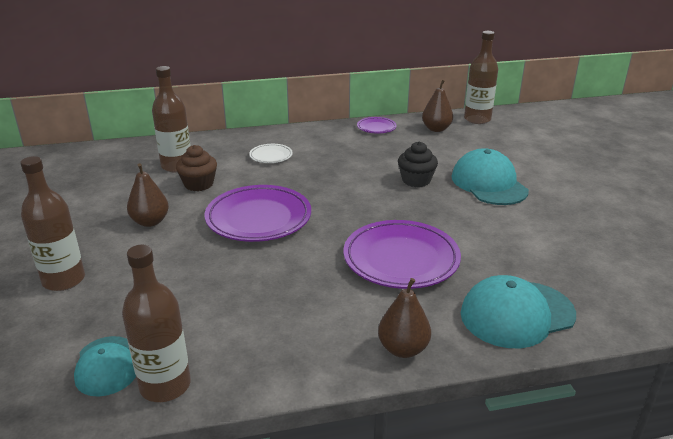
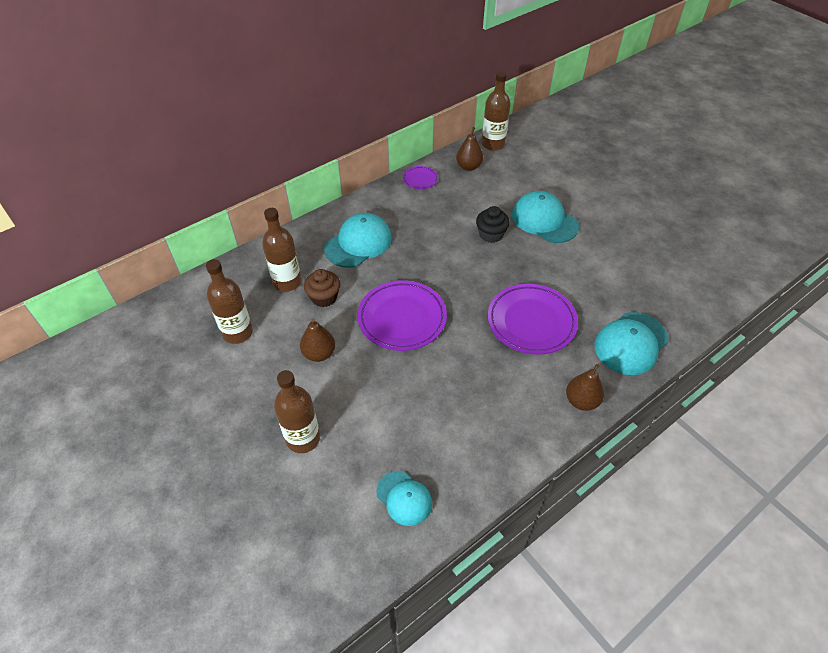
camera: 25 degrees left, 20 degrees up
brown bottle [122,245,191,402] -> brown bottle moved to [206,259,253,344]
white plate [249,144,293,163] -> turquoise cap [324,213,392,268]

